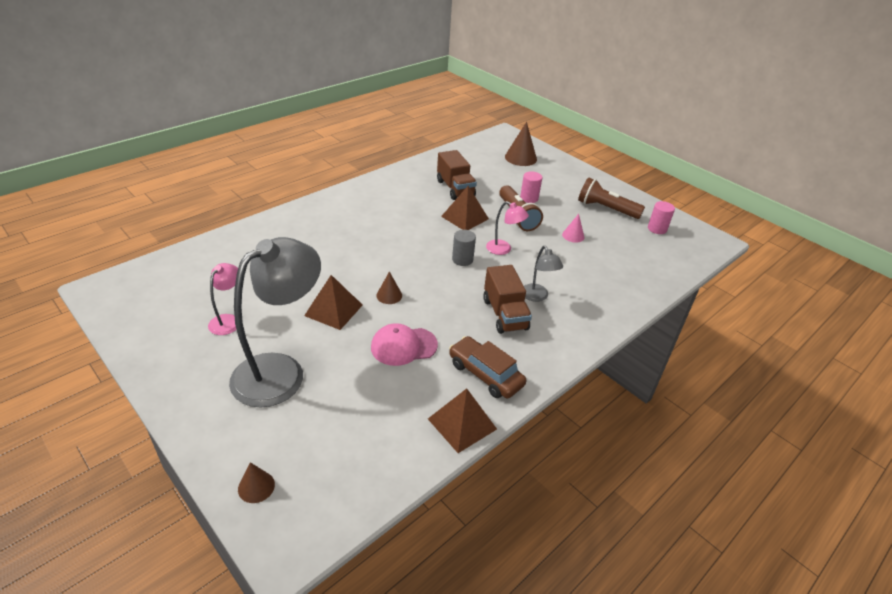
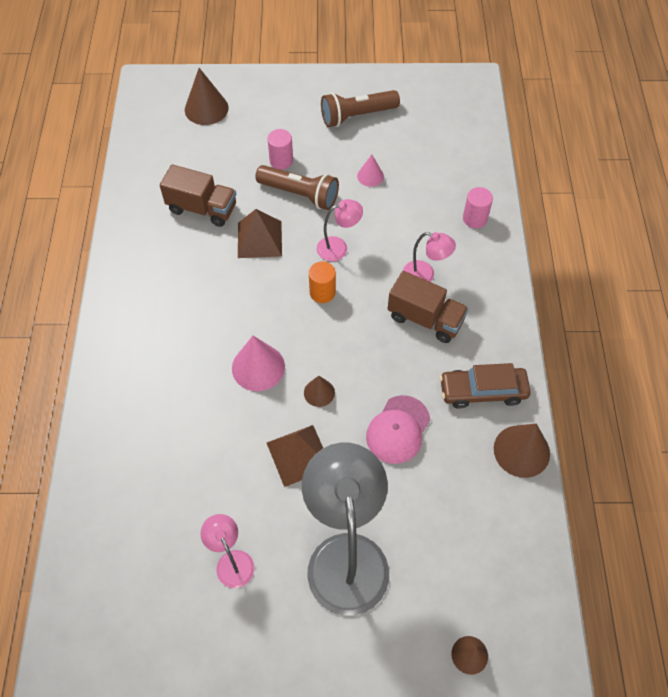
camera: 45 degrees left, 20 degrees up
brown pyramid [428,388,497,453] -> brown cone [494,424,550,478]
grey cylinder [452,230,476,266] -> orange cylinder [309,261,336,303]
grey lamp [524,246,563,302] -> pink lamp [403,232,456,282]
pink cylinder [648,201,675,234] -> pink cylinder moved to [463,187,493,228]
none -> pink cone [232,336,285,391]

